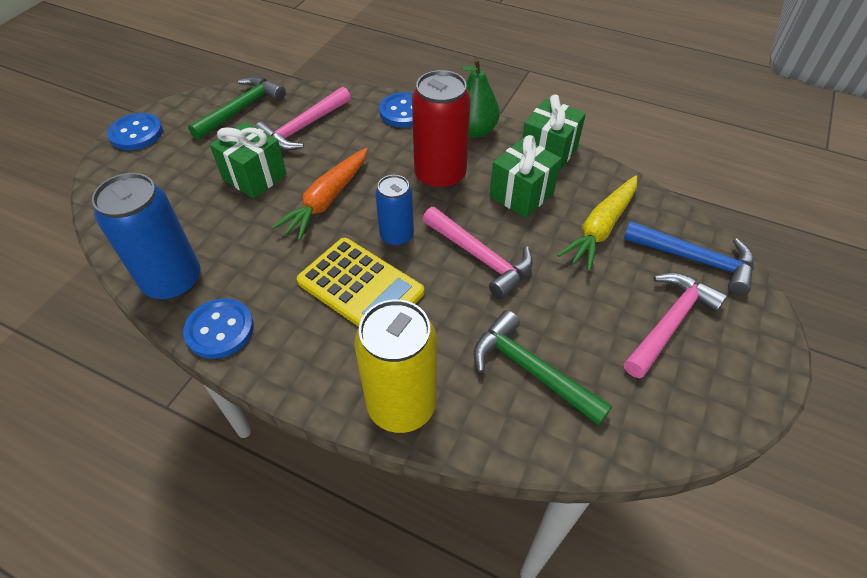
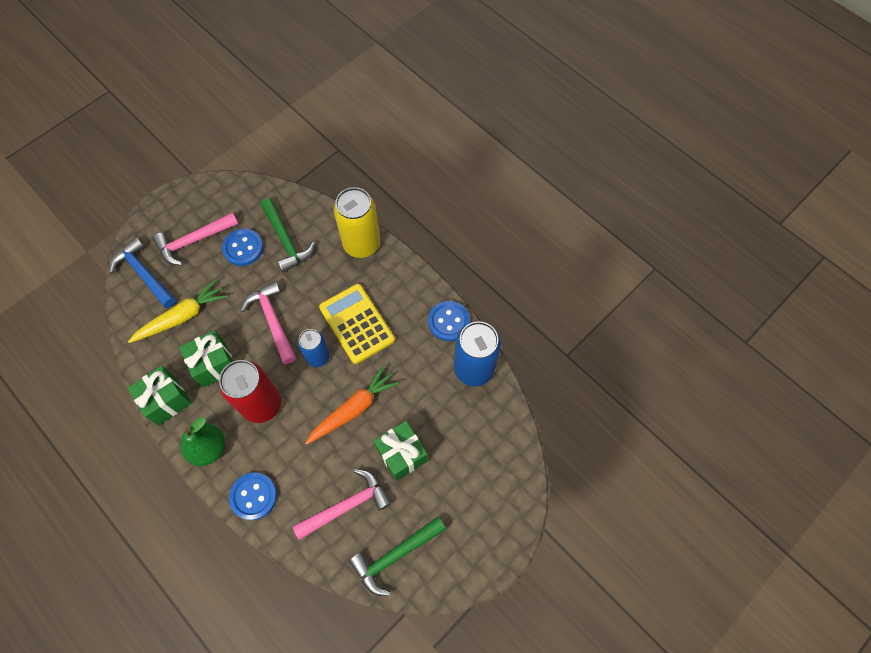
camera: 160 degrees left, 15 degrees up
blue button [107,113,163,150] -> blue button moved to [222,229,263,266]

